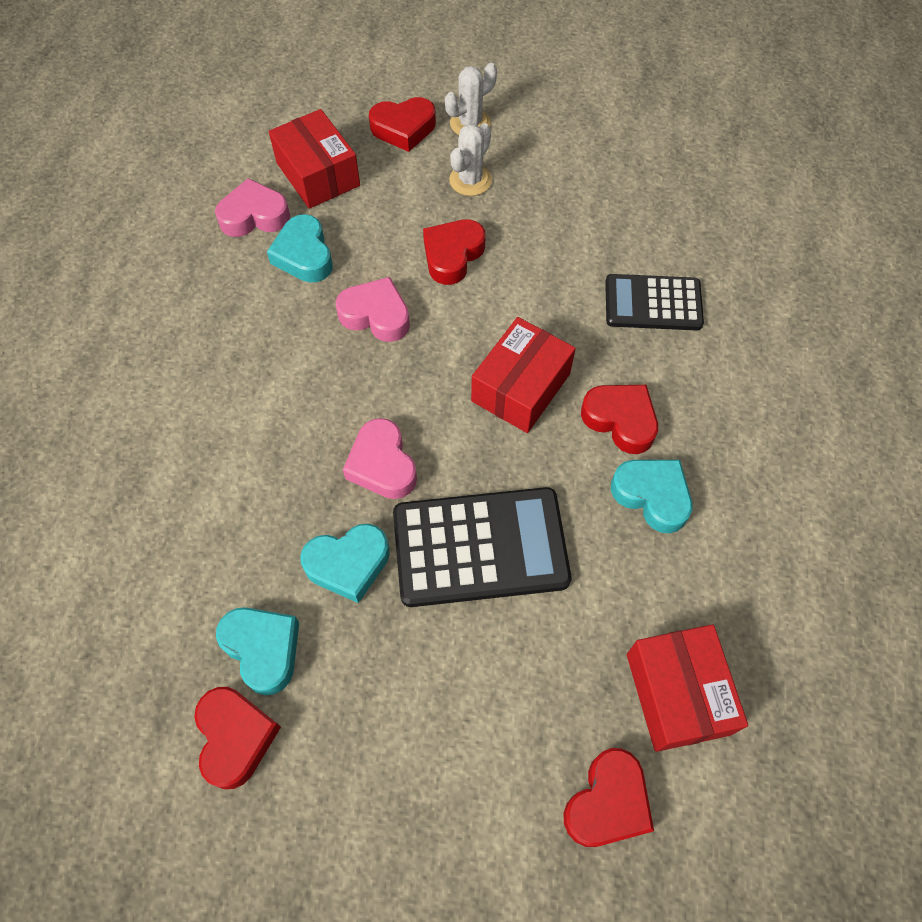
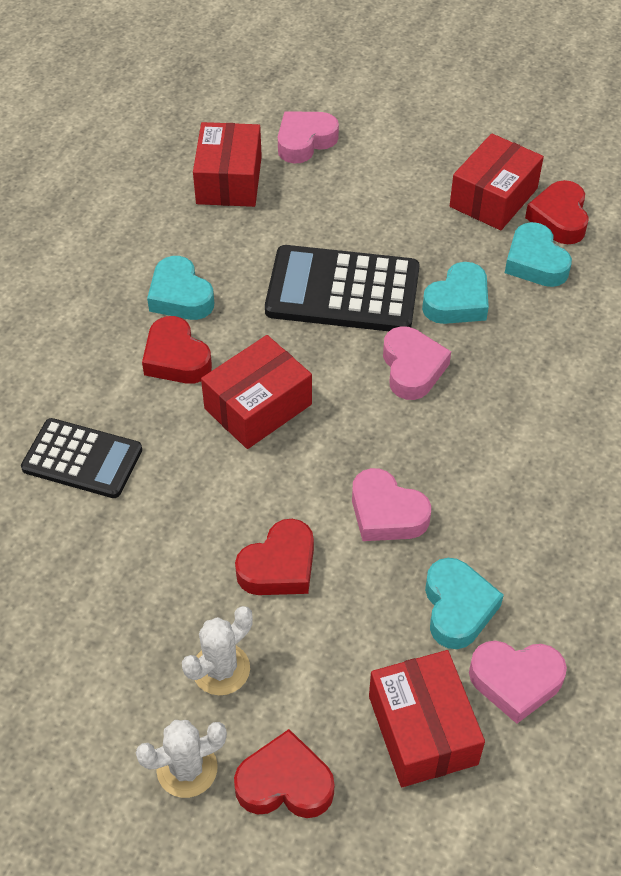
camera: 165 degrees left, 10 degrees down
turquoise heart [300,524,390,603] -> turquoise heart turned 135 degrees clockwise [422,262,489,324]
red heart [563,748,654,847] -> pink heart [278,111,339,163]
none -> red box [450,133,544,230]

